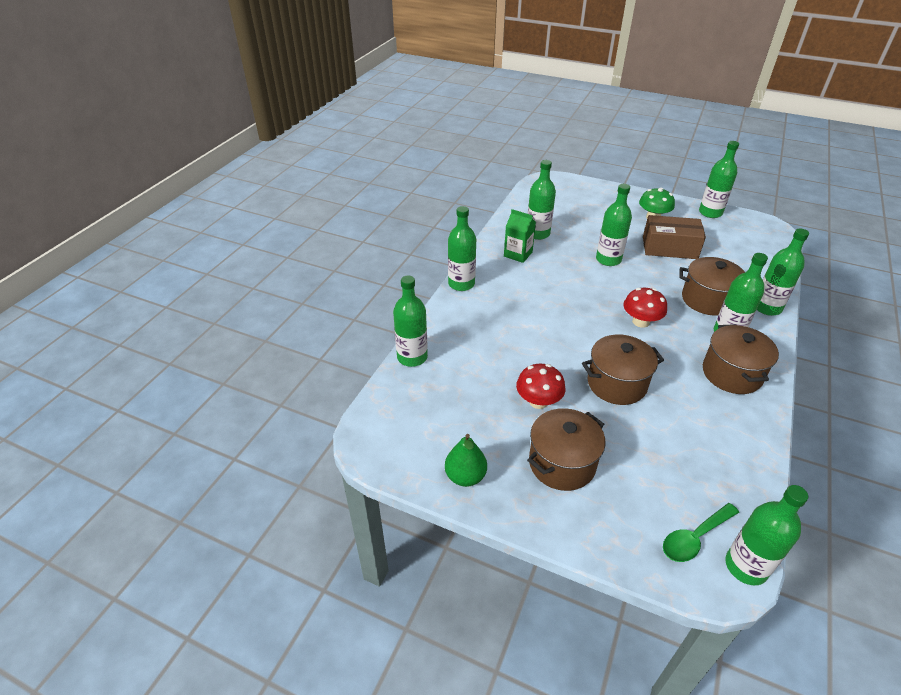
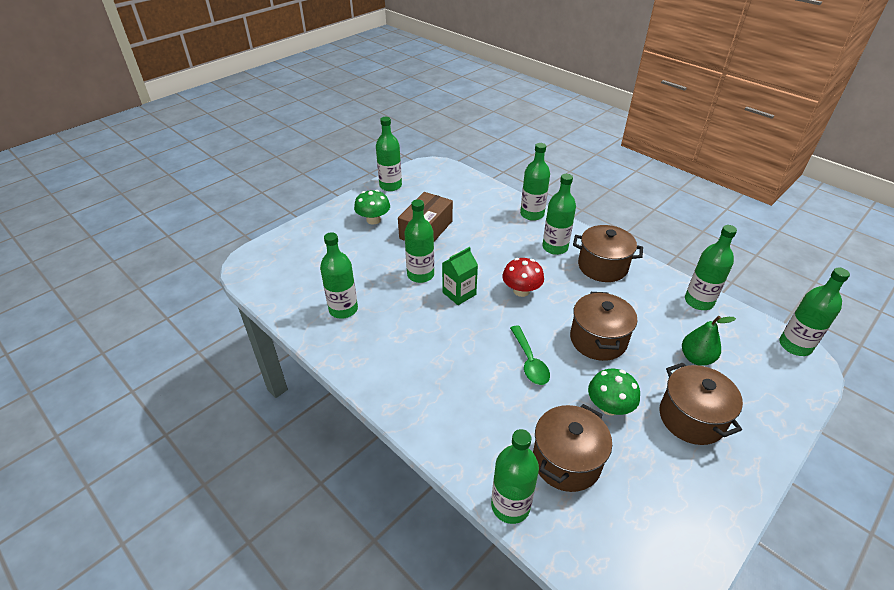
camera: 70 degrees left, 0 degrees up
green pear [445,434,487,487] -> green pear moved to [682,316,736,366]
green bottle [448,206,476,291] -> green bottle moved to [685,225,737,310]
green carton [504,209,536,263] -> green carton moved to [442,247,478,305]
red mushroom [516,364,565,409] -> green mushroom [588,369,640,415]
green spoon [663,503,739,562] -> green spoon moved to [510,326,550,385]
brown pot [680,257,745,316] -> brown pot moved to [533,404,612,492]

